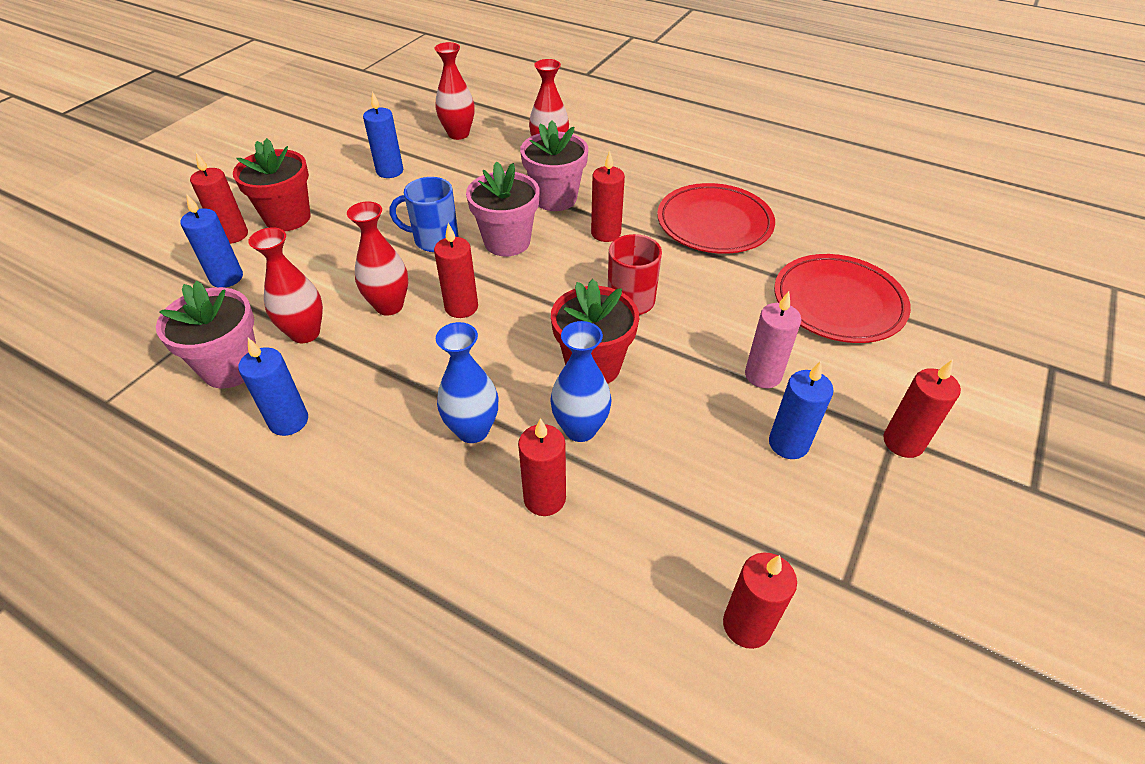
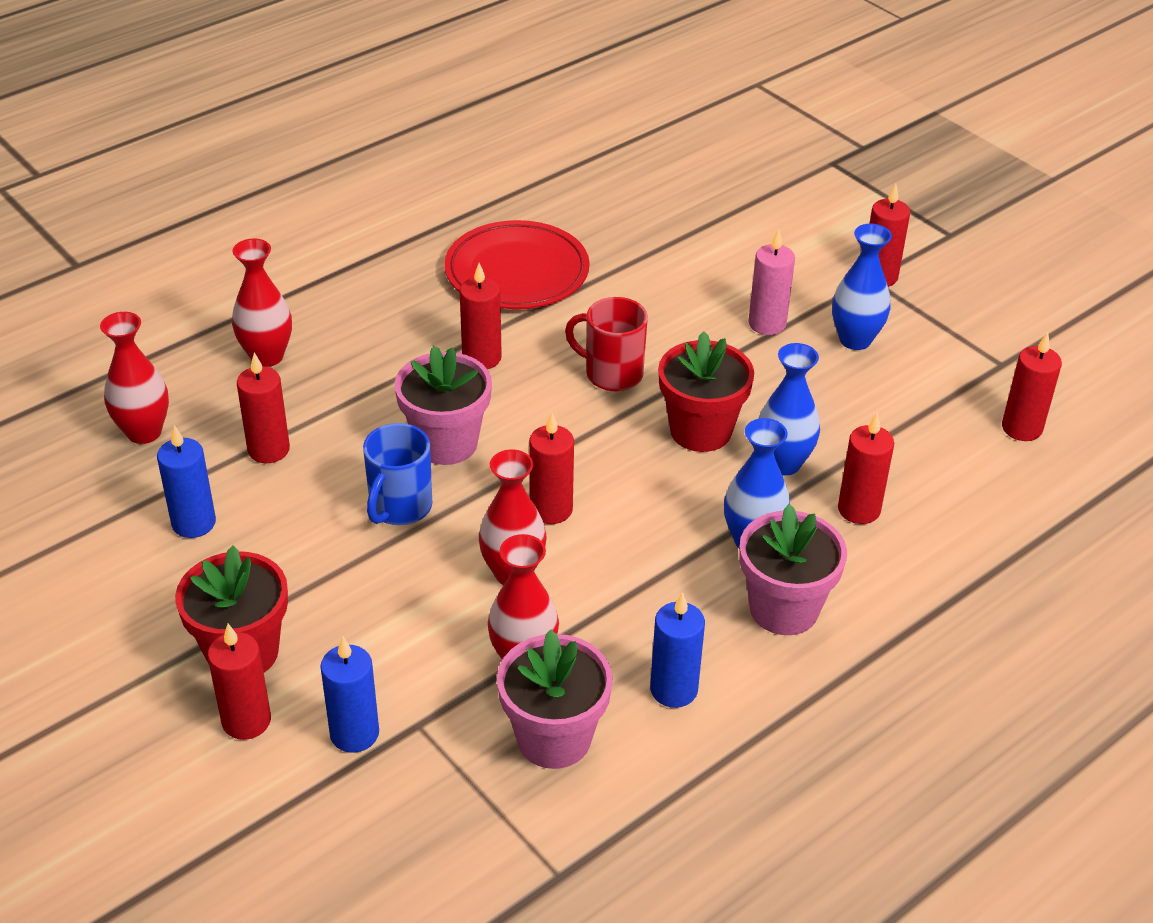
camera: 70 degrees left, 5 degrees down
pink flower pot [520,120,588,211] -> pink flower pot moved to [739,504,847,635]
blue candle [769,361,834,459] -> blue vase [832,224,892,350]
red plate [774,254,911,343] -> none
none -> red candle [237,353,290,463]

